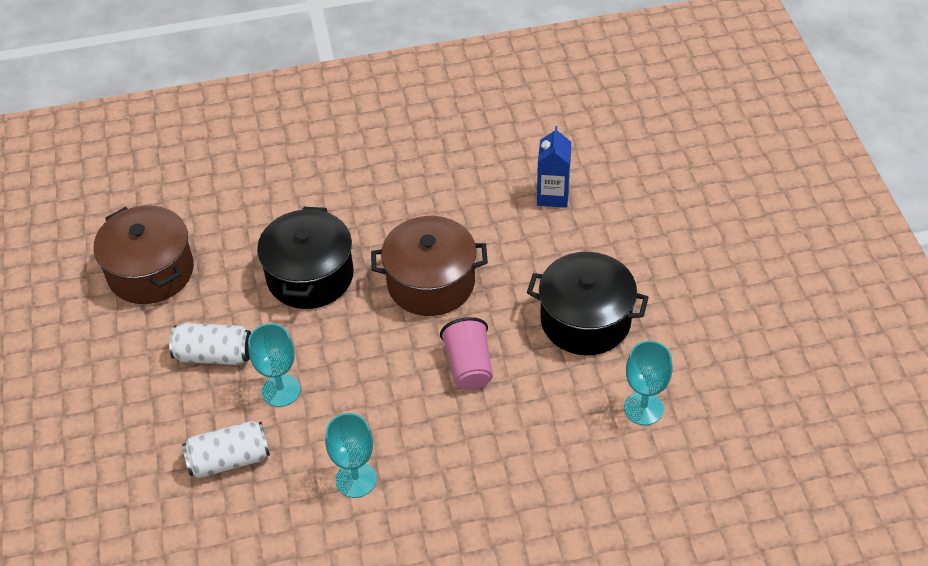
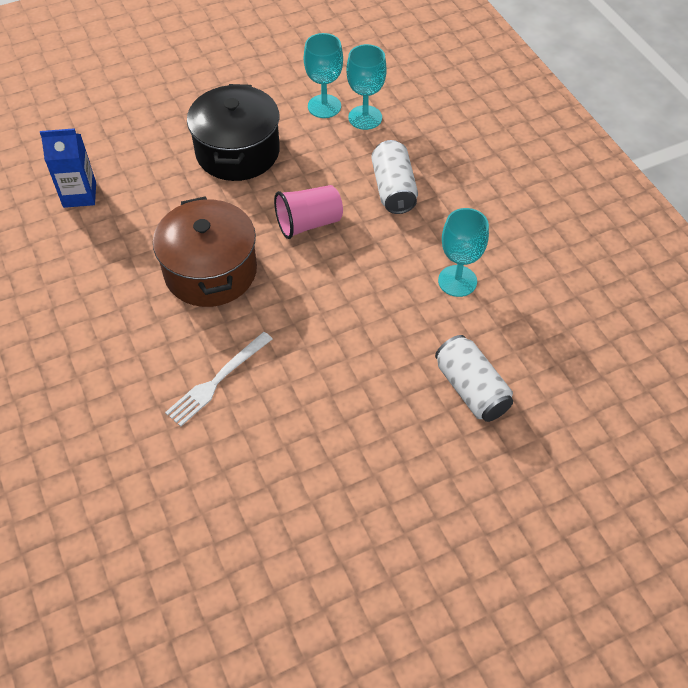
camera: 105 degrees left, 5 degrees up
brown pot [94,205,194,304] -> none
white can [169,323,251,365] -> white can moved to [371,140,418,214]
turquoise goblet [248,323,301,407] -> turquoise goblet moved to [347,44,387,130]
black pot [257,207,354,309] -> white fork [165,332,272,427]

